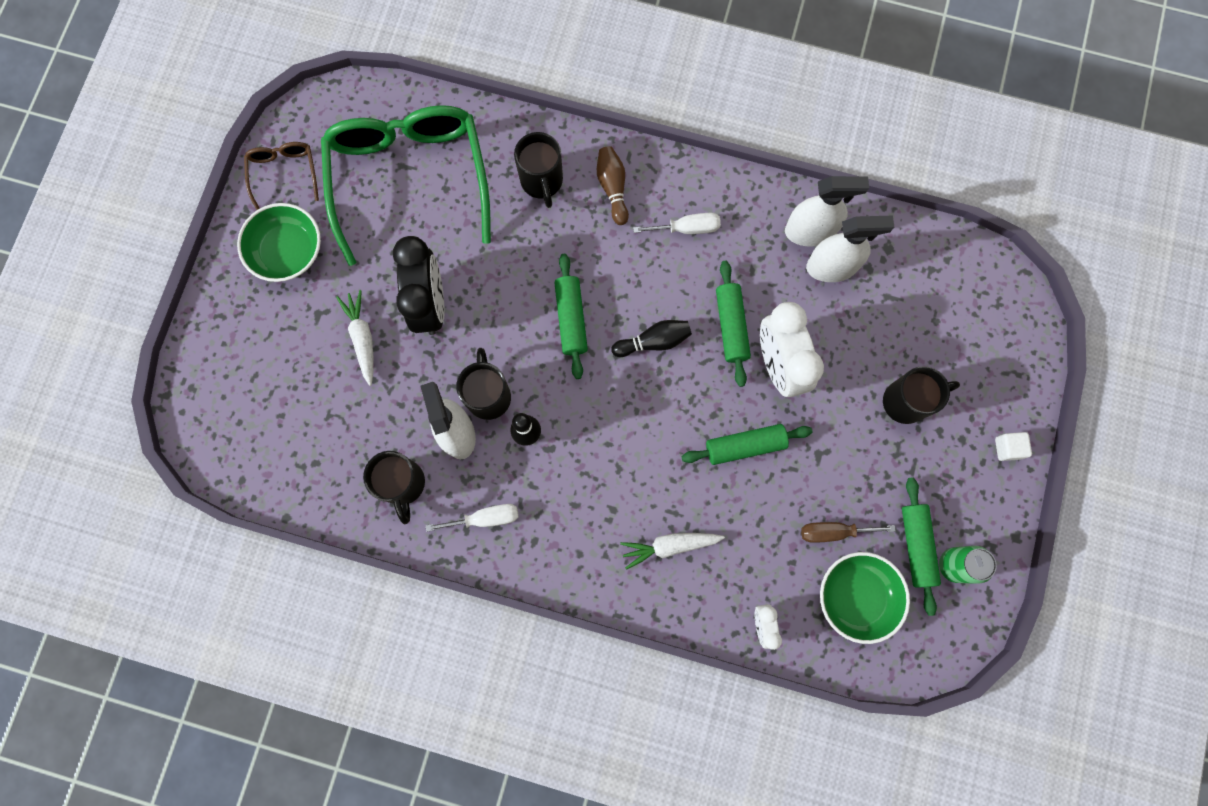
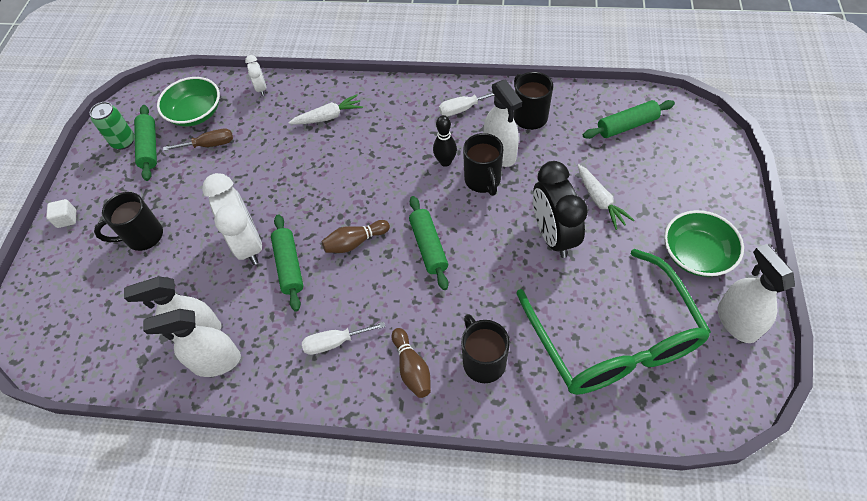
camera: 175 degrees right, 20 degrees down
brown glasses [244,142,319,210] -> white spray bottle [718,244,795,343]
black bowling pin [611,320,692,357] -> brown bowling pin [322,220,390,253]
green rolling pin [681,424,813,465] -> green rolling pin moved to [583,100,675,139]

